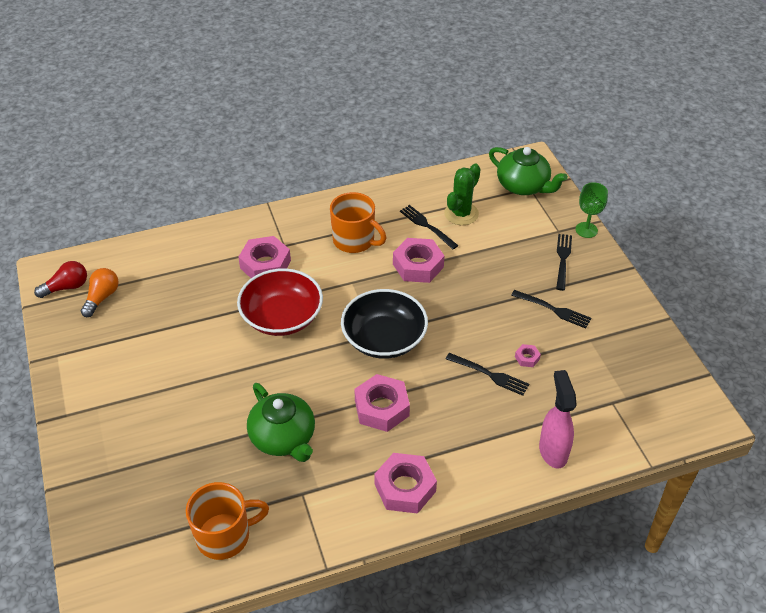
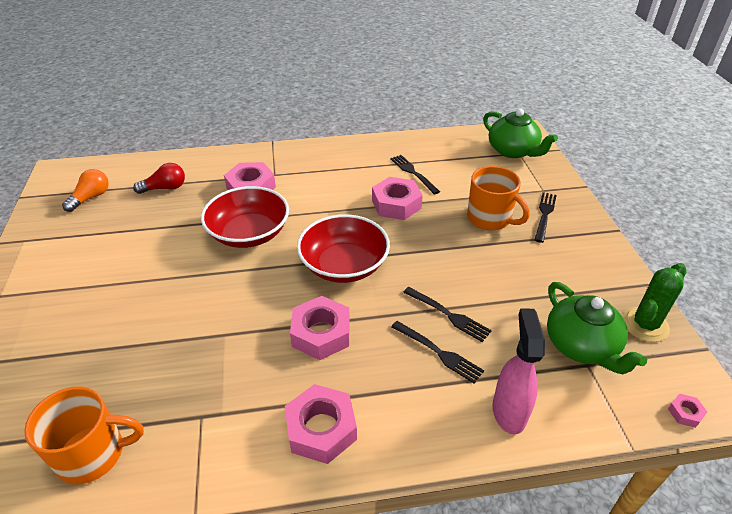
camera: 10 degrees right, 5 degrees down
red light bulb [34,261,87,298] -> red light bulb moved to [133,163,185,194]
green teapot [247,383,315,462] -> green teapot moved to [547,282,647,374]
orange mug [330,192,386,253] -> orange mug moved to [467,166,529,230]
black bowl [341,289,428,359] -> red bowl [297,214,390,283]
green cactus [444,163,481,225] -> green cactus moved to [622,263,687,342]
black fork [511,290,591,328] -> black fork moved to [391,321,484,383]
pink nut [515,344,541,367] -> pink nut moved to [668,393,707,428]
green goblet [576,182,608,238] -> none

